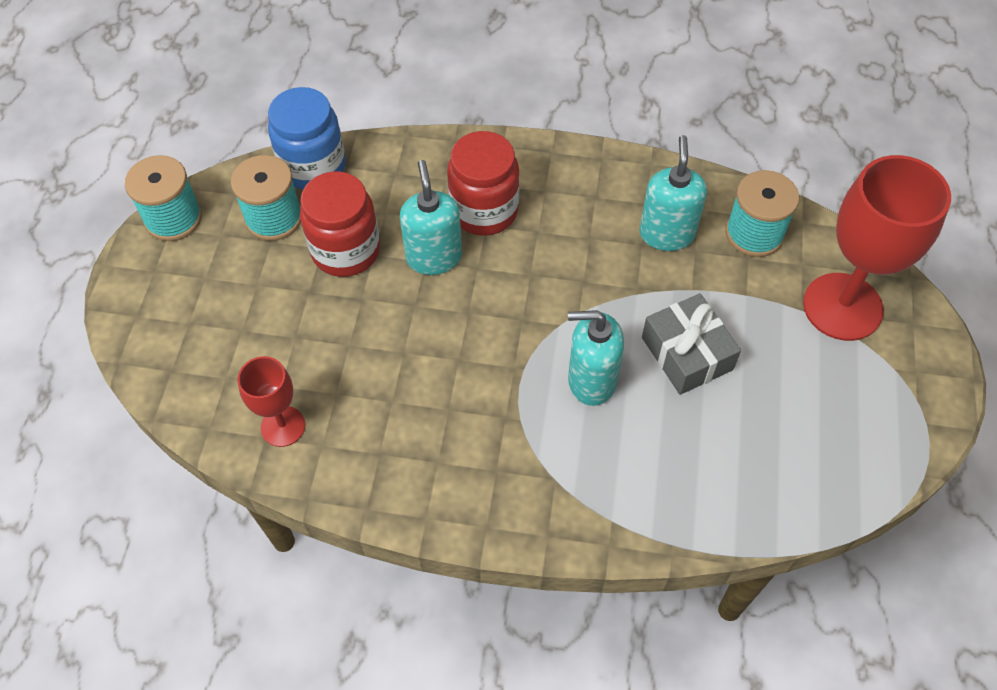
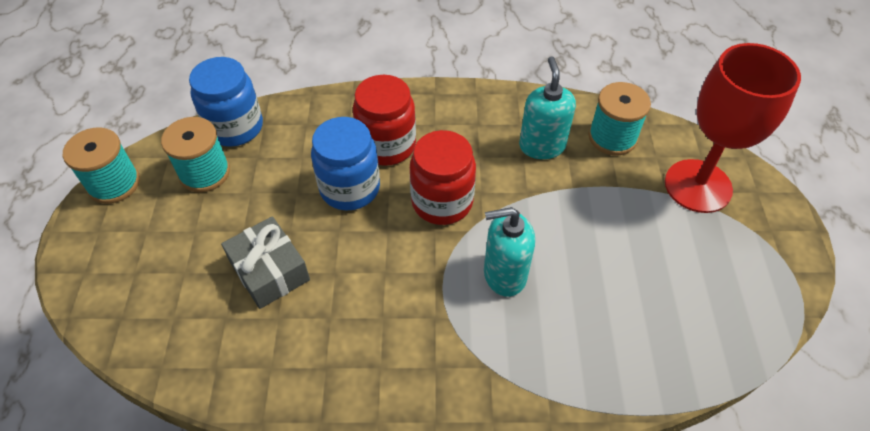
camera: 10 degrees left, 5 degrees down
red goblet [237,356,305,447] -> none
red jar [300,171,380,277] -> red jar moved to [410,130,476,225]
turquoise soap dispenser [400,160,462,275] -> blue jar [311,117,380,211]
grey gift [642,293,741,395] -> grey gift moved to [221,216,310,309]

